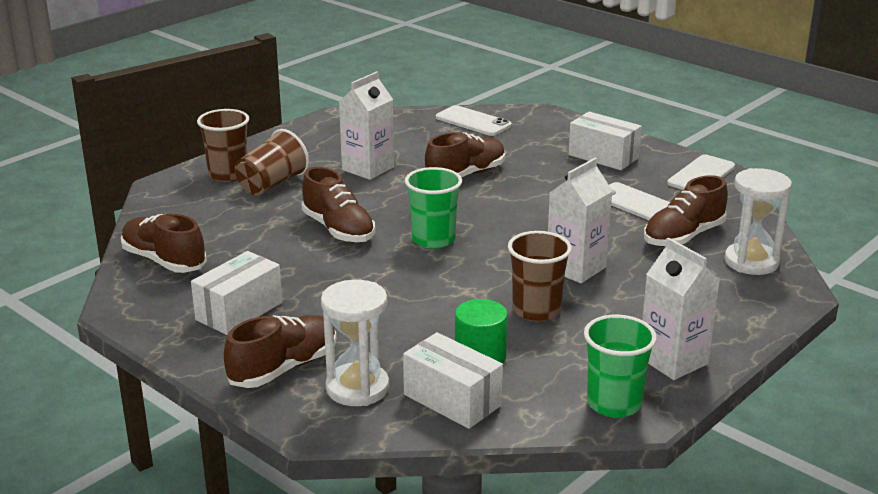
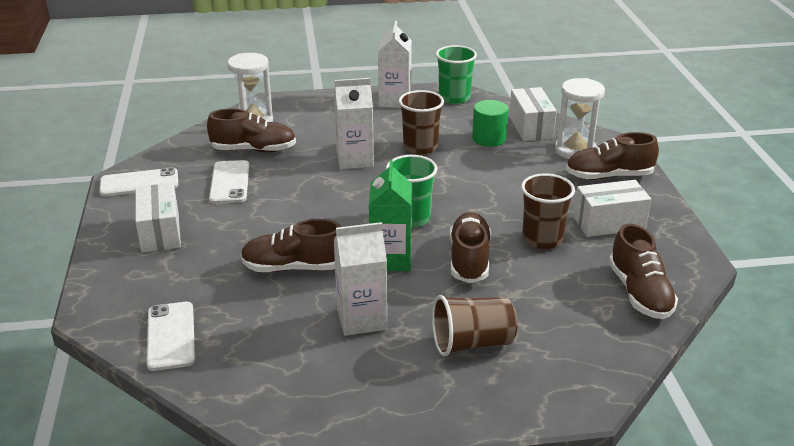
camera: 140 degrees left, 5 degrees up
brown cup [197,109,249,182] -> brown cup moved to [521,173,575,249]
none -> green carton [369,160,412,271]

